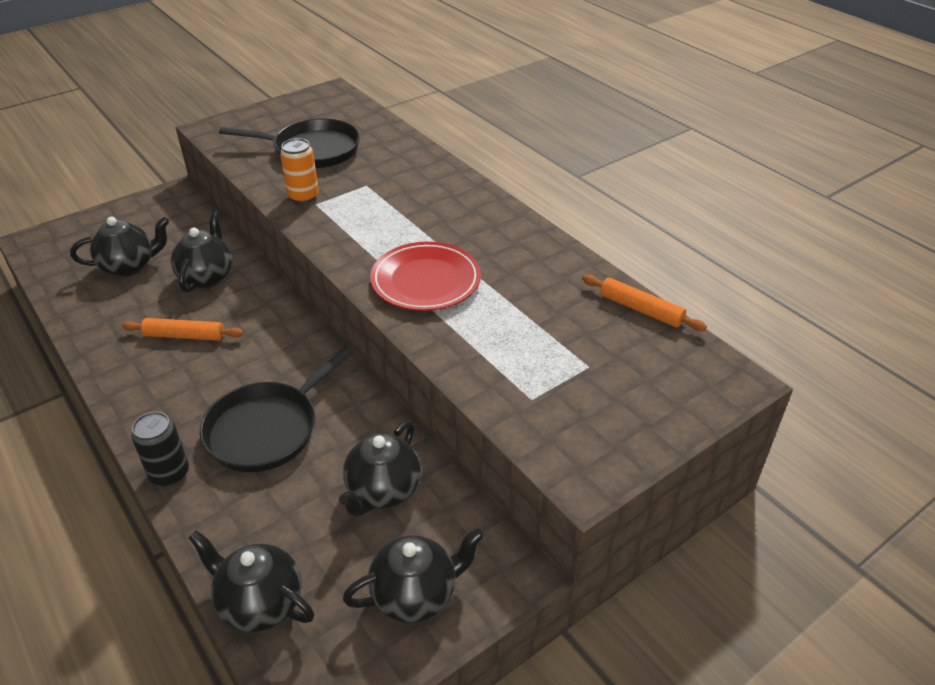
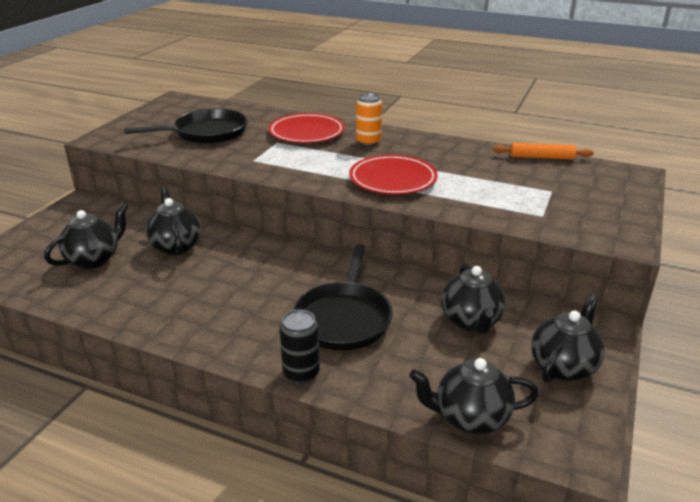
camera: 30 degrees left, 10 degrees down
orange rolling pin [122,318,244,341] -> none
orange can [280,138,319,203] -> orange can moved to [356,93,382,146]
none -> red plate [268,113,345,143]

